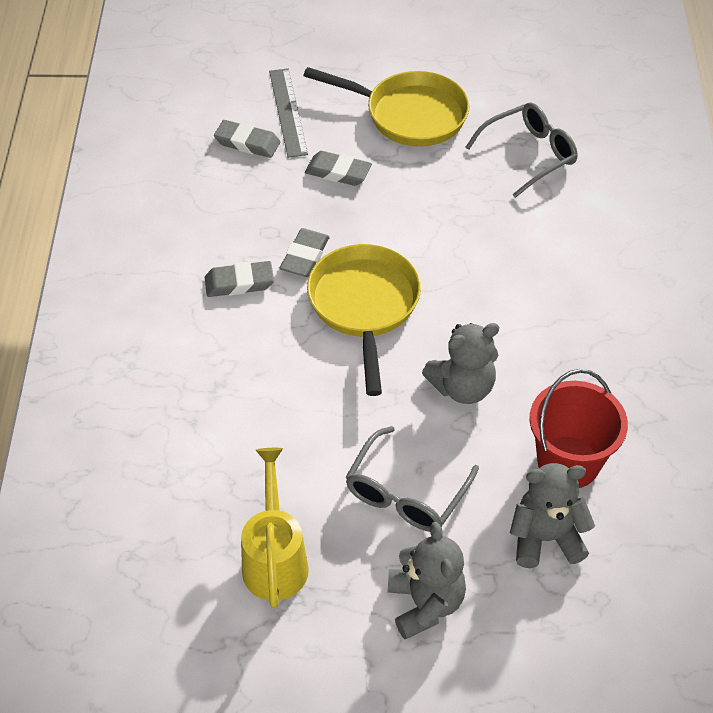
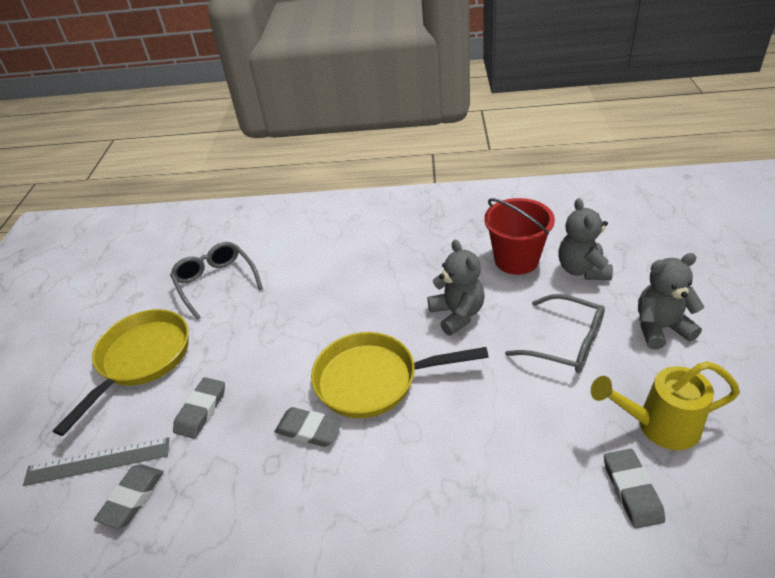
camera: 85 degrees left, 10 degrees down
grey eraser [205,261,274,297] -> grey eraser moved to [604,449,665,529]

